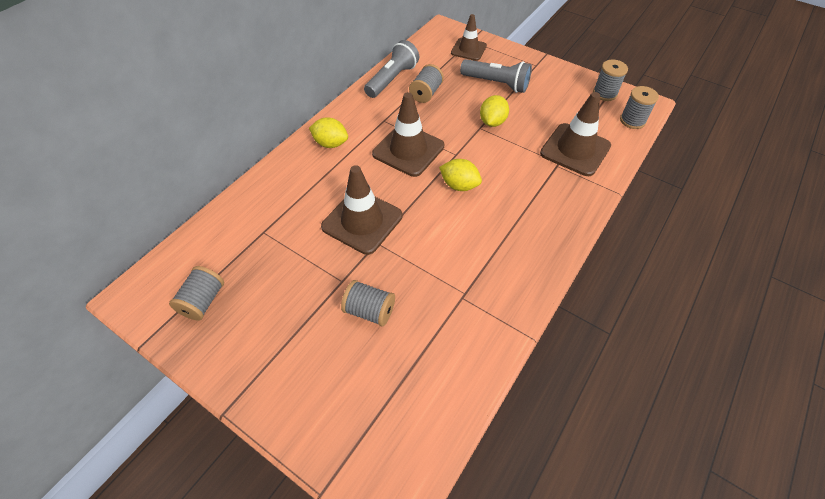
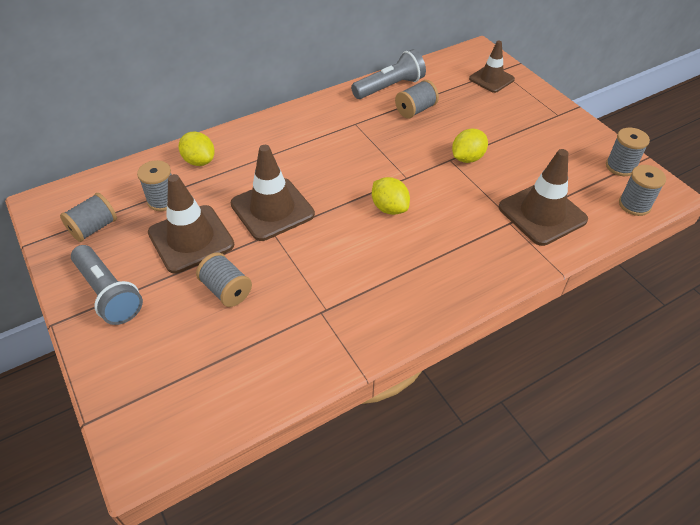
camera: 25 degrees right, 5 degrees down
yellow lemon [309,117,348,148] -> yellow lemon moved to [179,132,215,166]
brown traffic cone [372,92,444,177] -> brown traffic cone moved to [148,174,234,273]
grey flashlight [460,59,532,93] -> grey flashlight moved to [71,245,143,325]
none -> grey spool [137,160,171,211]

